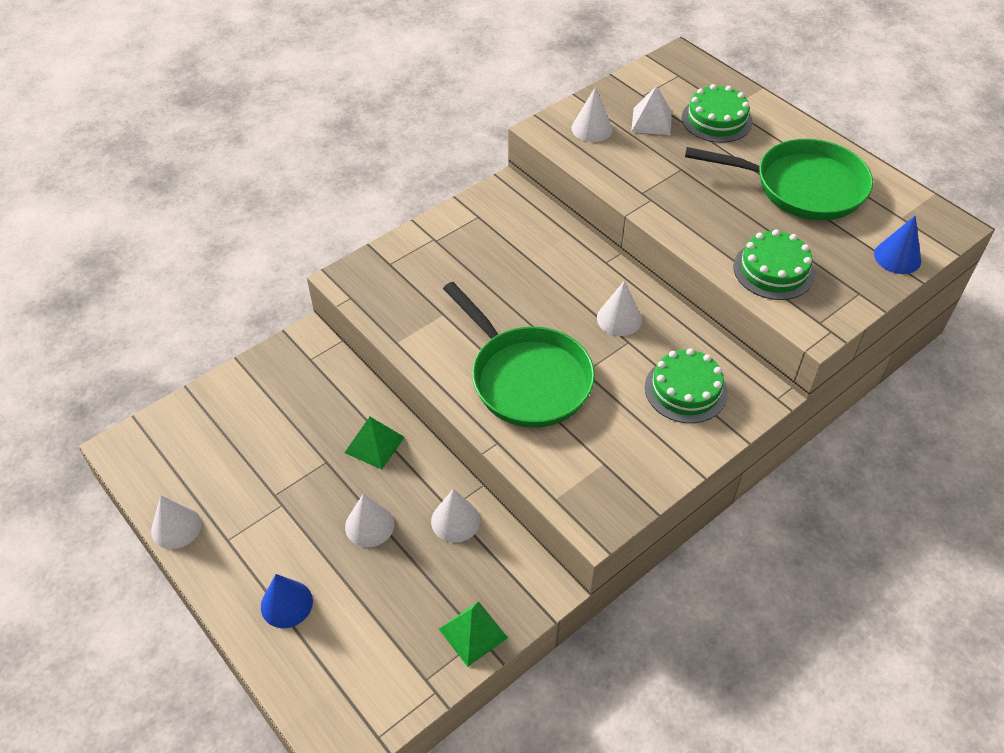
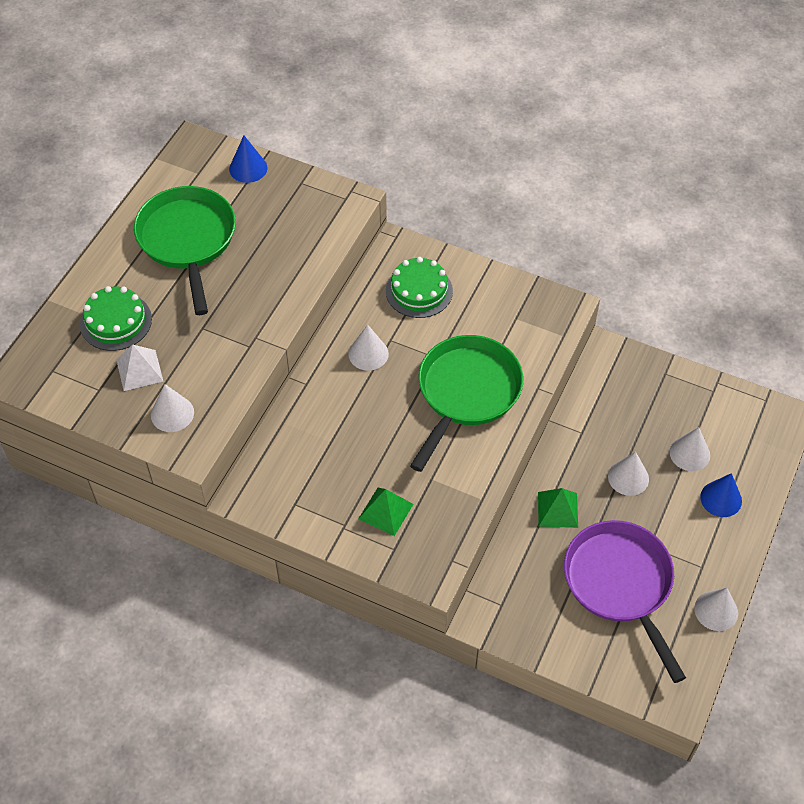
camera: 115 degrees left, 5 degrees up
white cone [431,489,480,543] -> white cone moved to [670,427,710,471]
green pyramid [439,601,508,667] -> green pyramid moved to [359,488,413,536]
green cake [733,229,815,300] -> none
none -> purple pan [564,520,686,683]

